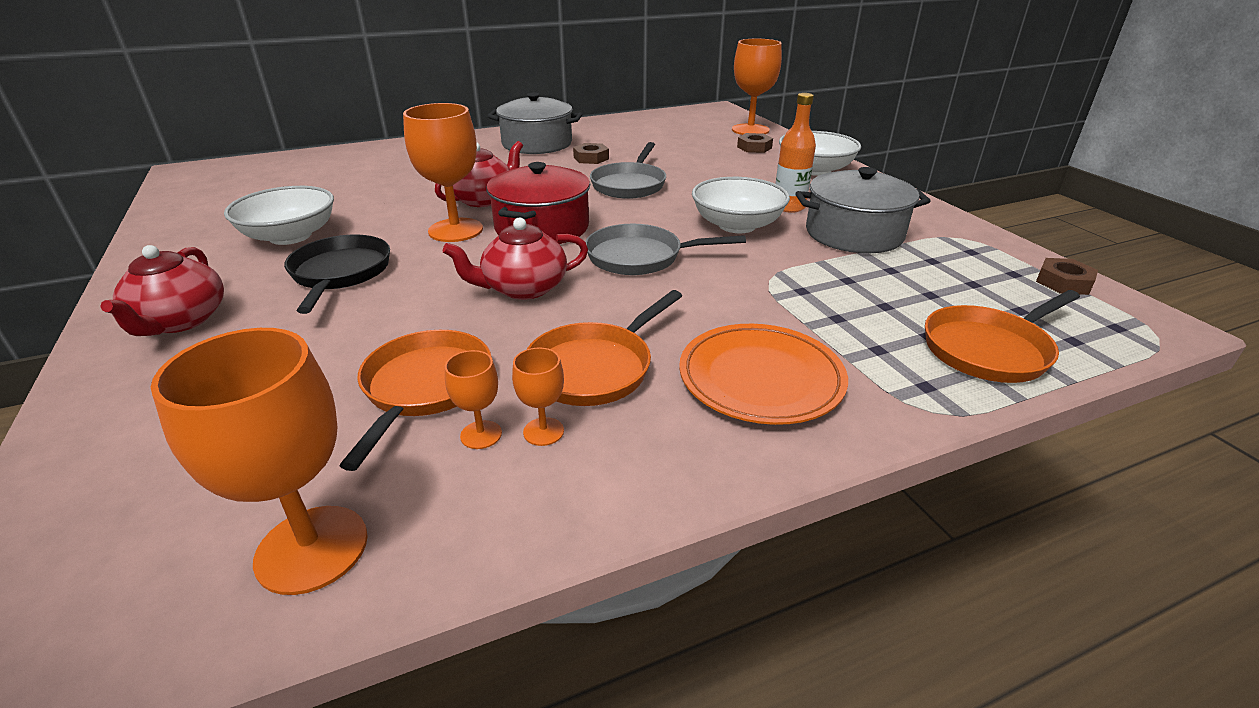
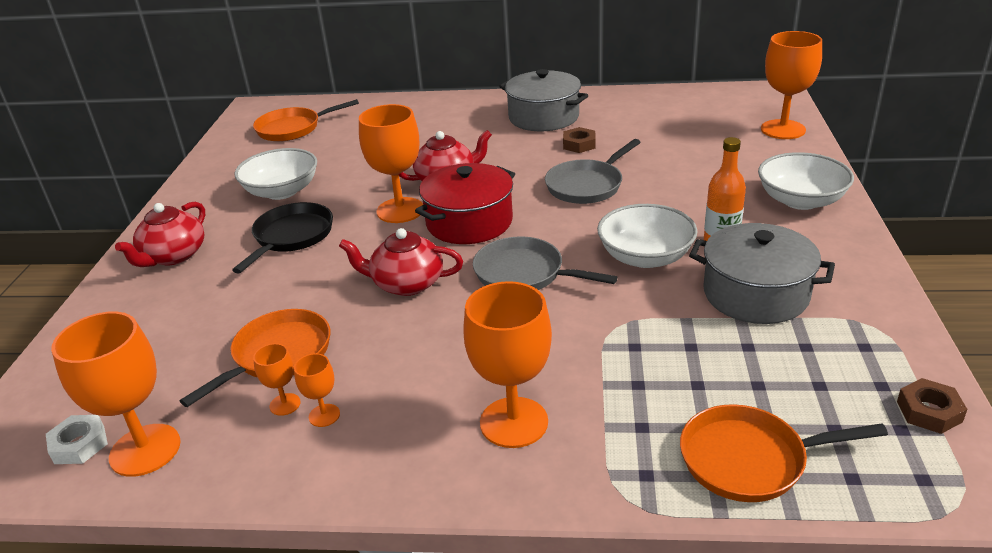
camera: 30 degrees right, 0 degrees up
orange pan [526,290,682,406] -> orange pan moved to [253,99,359,142]
orange plate [679,324,848,425] -> orange goblet [463,281,552,448]
brown nut [737,133,773,153] -> none
none -> white nut [46,415,108,464]

